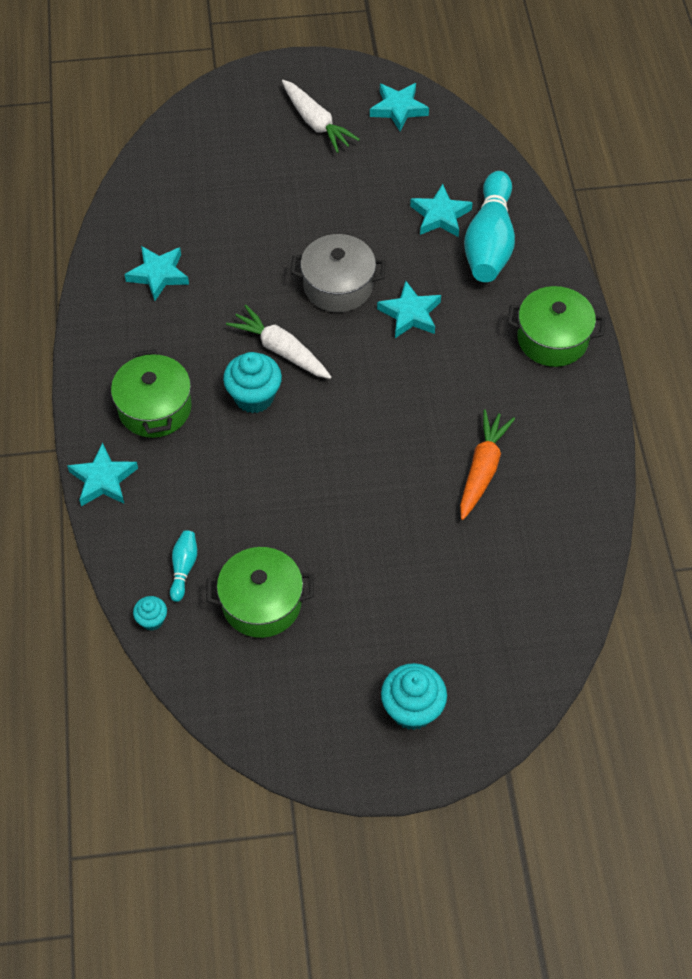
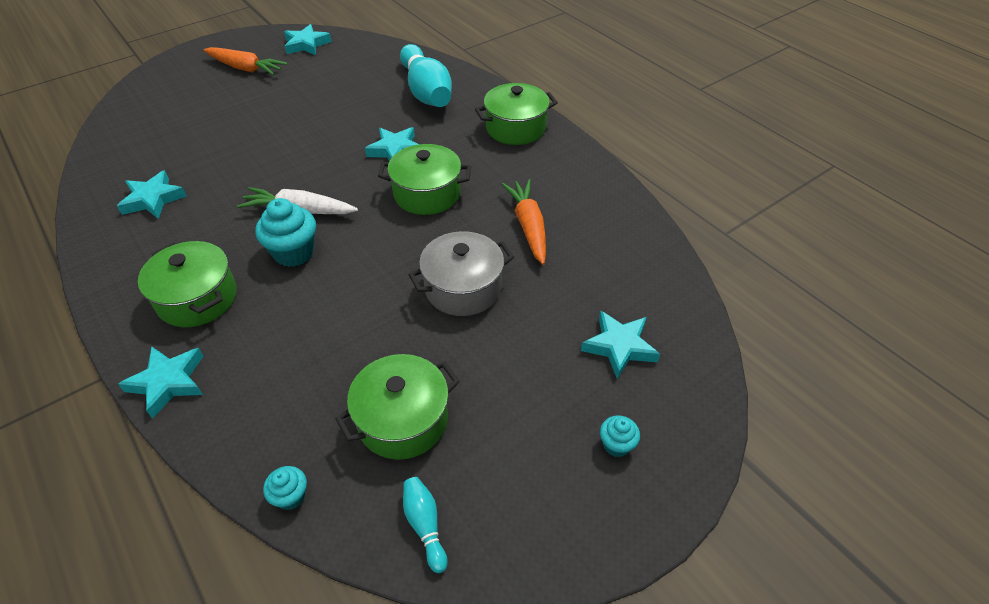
camera: 30 degrees left, 10 degrees down
turquoise bowling pin [170,530,197,602] -> turquoise bowling pin moved to [403,477,448,573]
white carrot [282,80,360,153] -> orange carrot [203,47,287,76]
grey pot [291,234,386,312] -> grey pot moved to [408,231,514,316]
turquoise cupcake [381,663,447,730] -> turquoise cupcake [600,415,640,457], size x0.54
turquoise star [410,184,473,237] -> turquoise star moved to [581,310,660,379]
none -> green pot [378,144,471,215]

